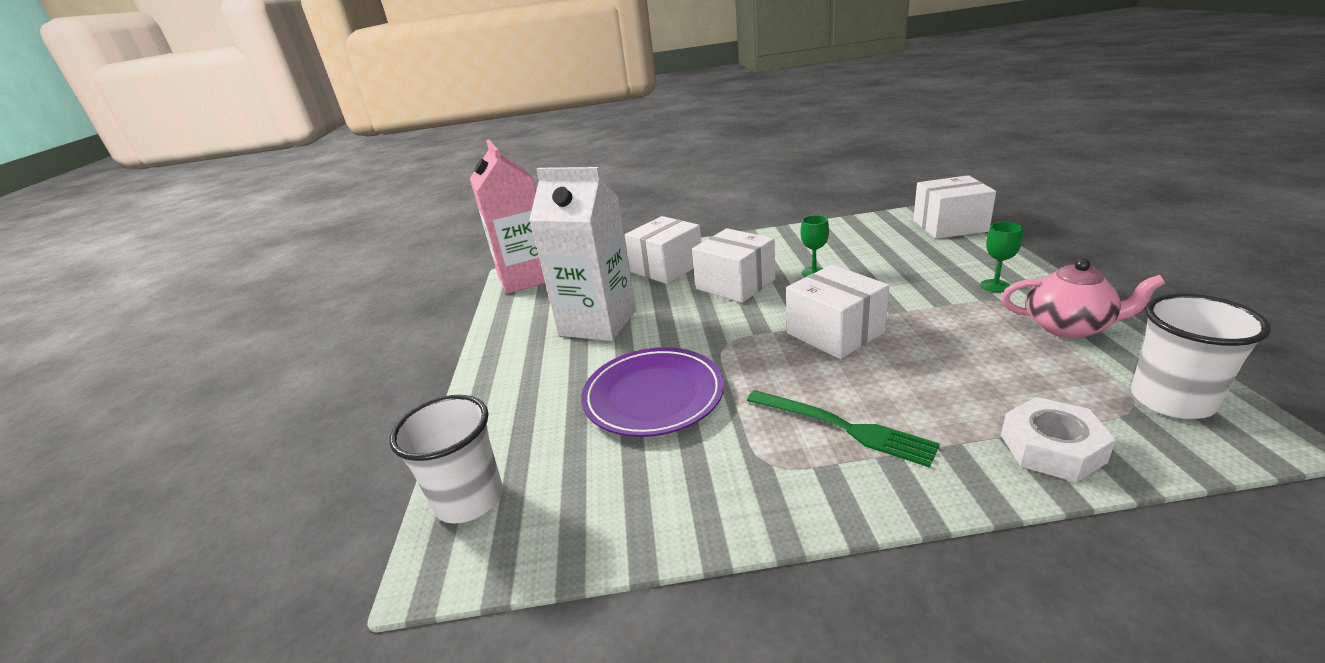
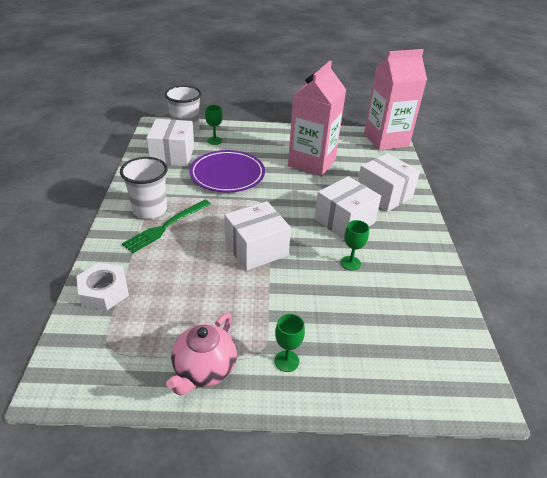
camera: 90 degrees right, 10 degrees up
white carton [529,167,636,341] -> pink carton [288,61,346,177]
white box [913,175,996,239] -> white box moved to [147,119,194,166]
white cup [1131,293,1271,419] -> white cup moved to [120,157,168,219]
none -> green goblet [205,105,223,145]

